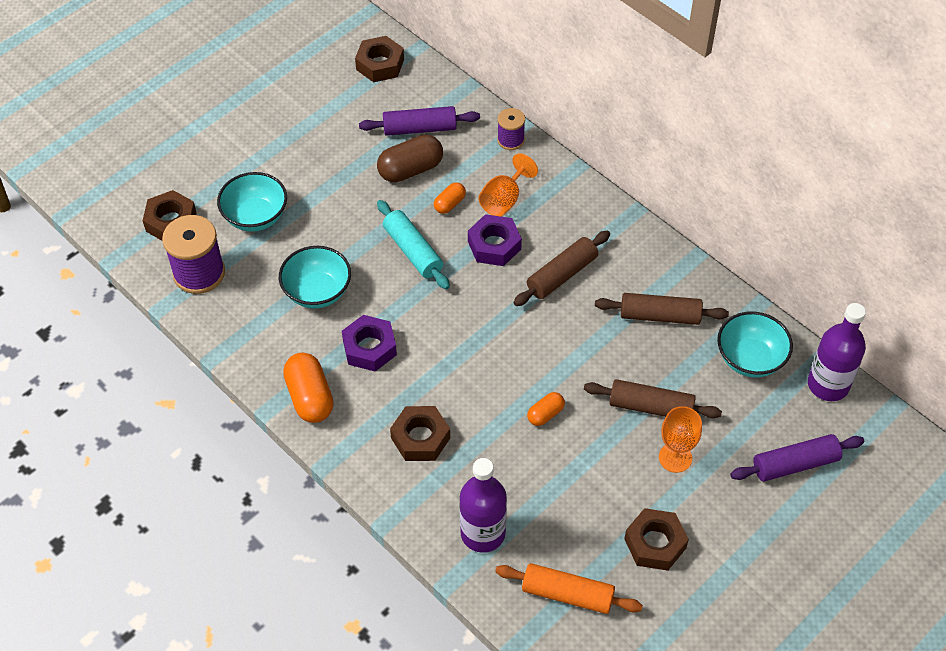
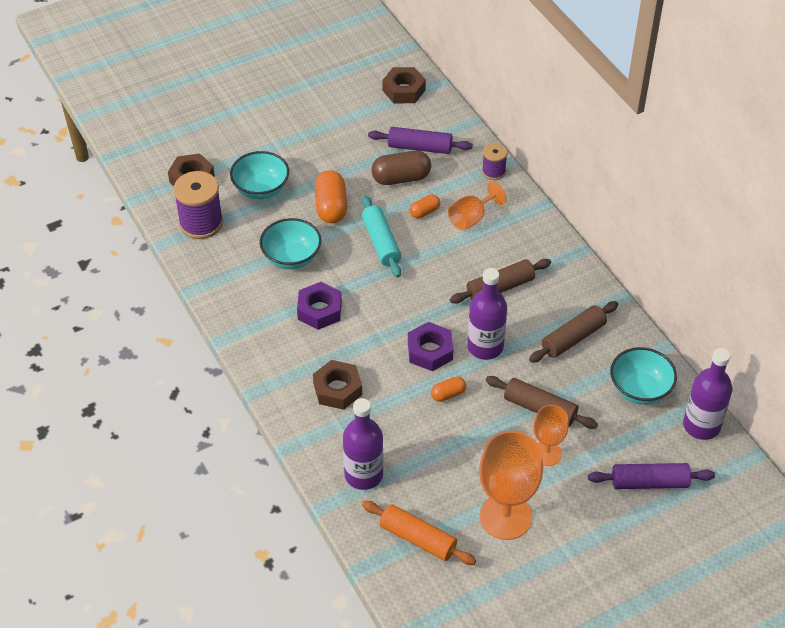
camera: 15 degrees right, 5 degrees down
orange capsule [283,353,334,423] -> orange capsule moved to [315,170,347,223]
purple nut [468,214,522,266] -> purple nut moved to [408,322,453,371]
brown rolling pin [595,293,729,325] -> brown rolling pin turned 60 degrees counterclockwise [529,301,618,363]
brown nut [624,508,689,571] -> orange goblet [479,431,543,540]
none -> purple bottle [467,268,507,360]

